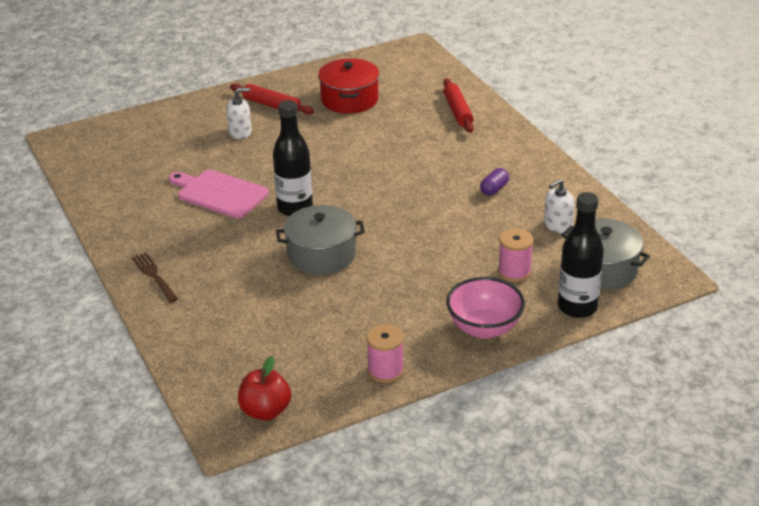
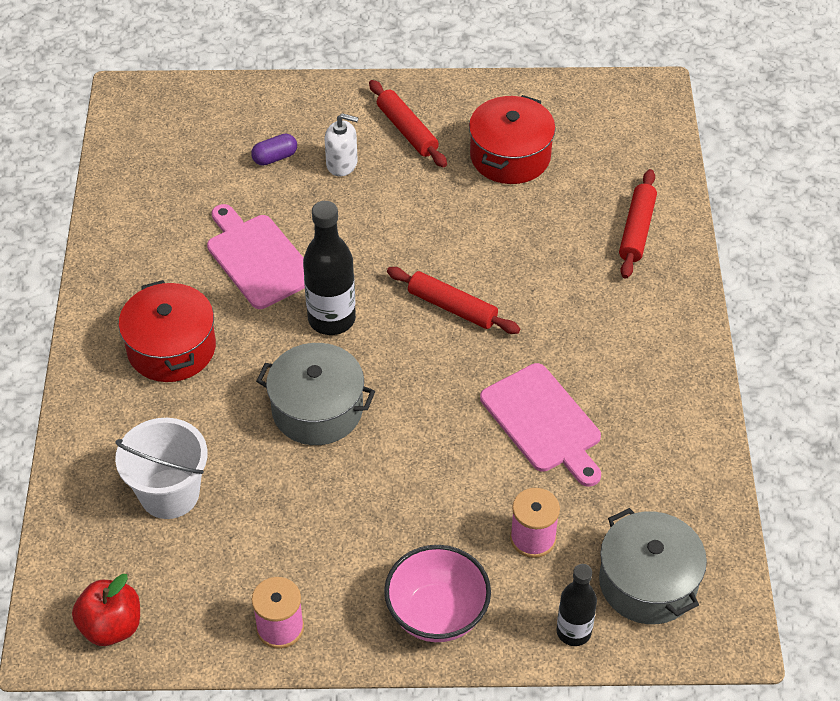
camera: 25 degrees right, 15 degrees up
brown fork [132,253,178,303] -> none
purple capsule [480,168,509,196] -> purple capsule moved to [251,134,297,166]
white soap dispenser [544,179,575,233] -> none
black bottle [558,192,604,318] -> black bottle [556,564,597,646], size x0.64
none -> white bucket [115,418,208,519]
none -> red pot [118,280,216,382]
none -> red rolling pin [387,267,520,334]
none -> pink cutting board [480,363,601,487]

